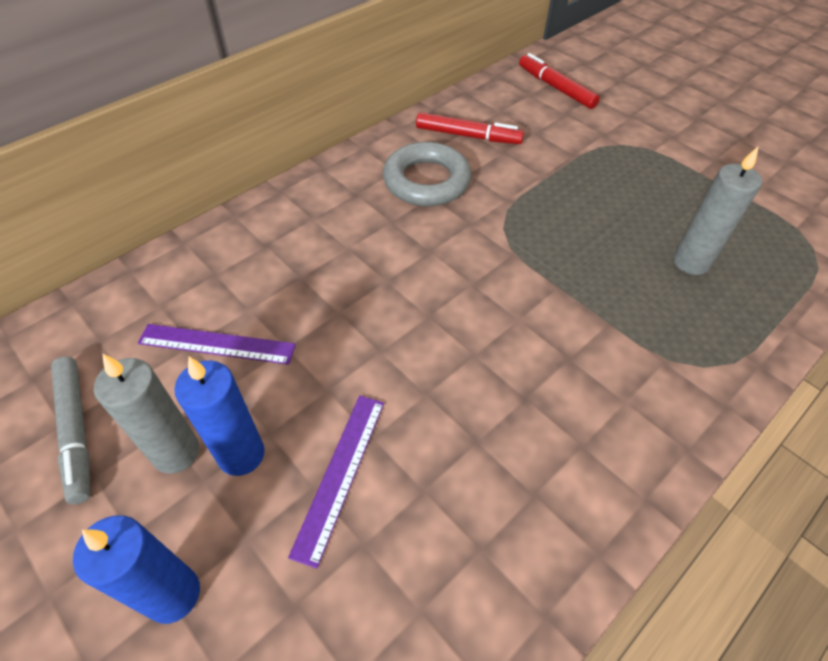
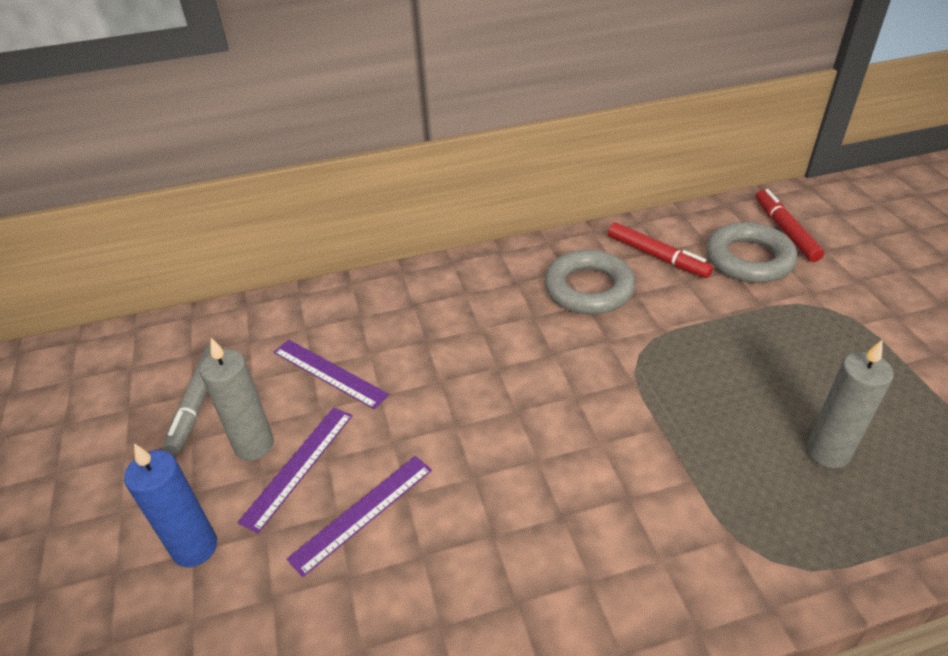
camera: 30 degrees right, 10 degrees down
blue candle [174,357,265,476] -> purple ruler [237,407,353,533]
none -> grey ring [706,222,797,283]

